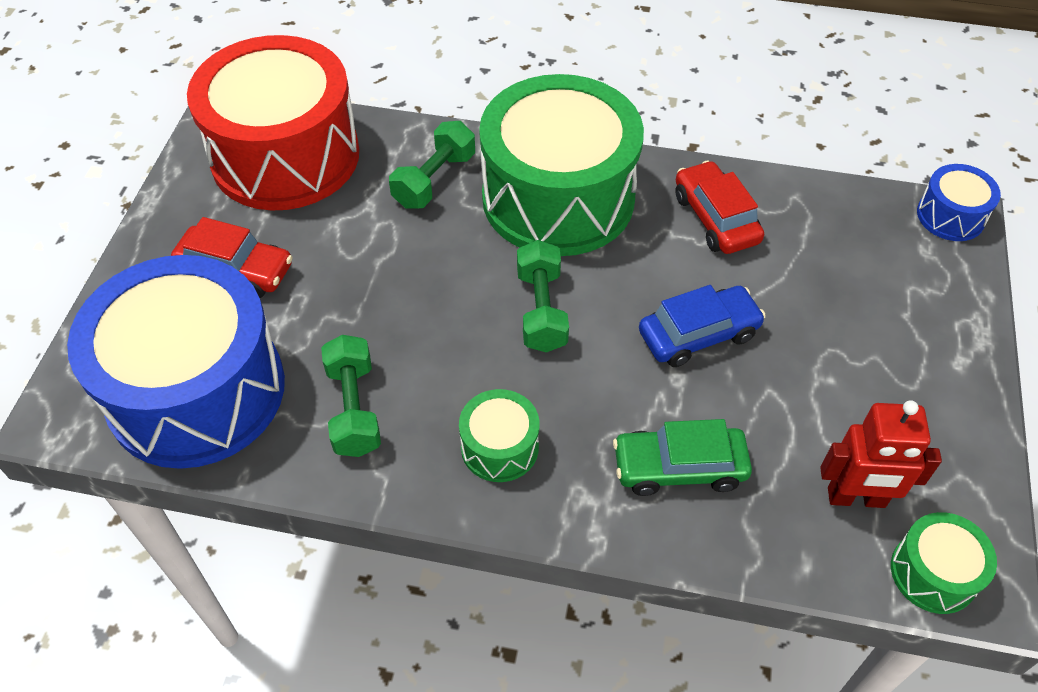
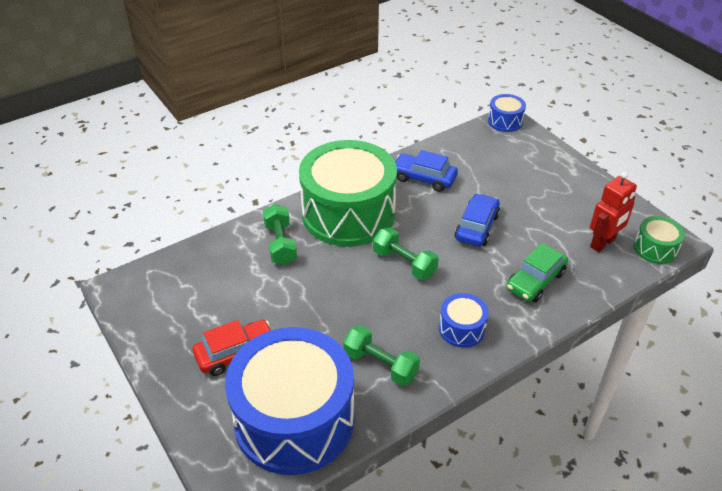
camera: 45 degrees left, 10 degrees down
red drum [187,35,359,211] -> none
green drum [459,389,540,482] -> blue drum [439,293,489,348]
red car [675,161,764,254] -> blue car [395,150,458,192]

